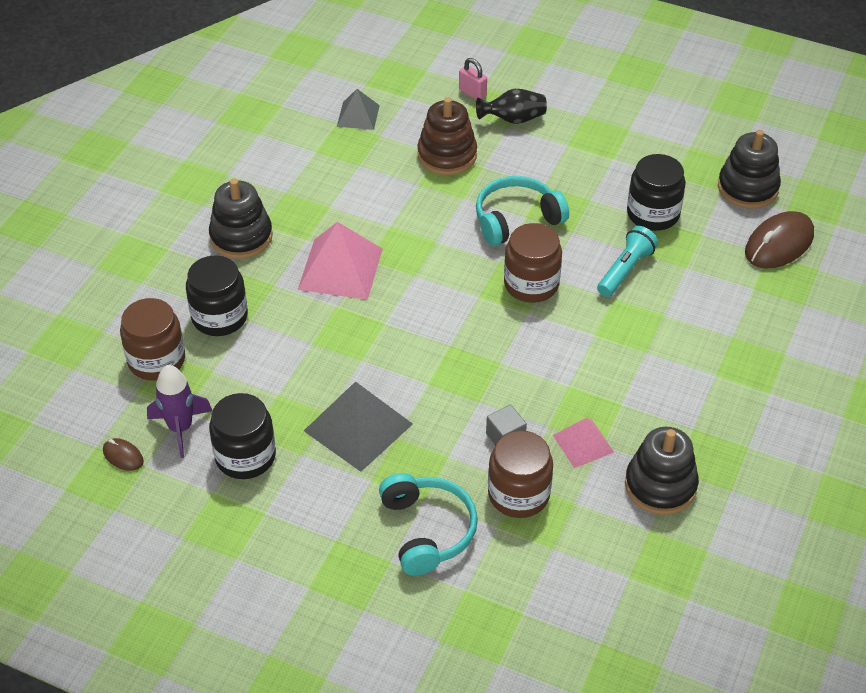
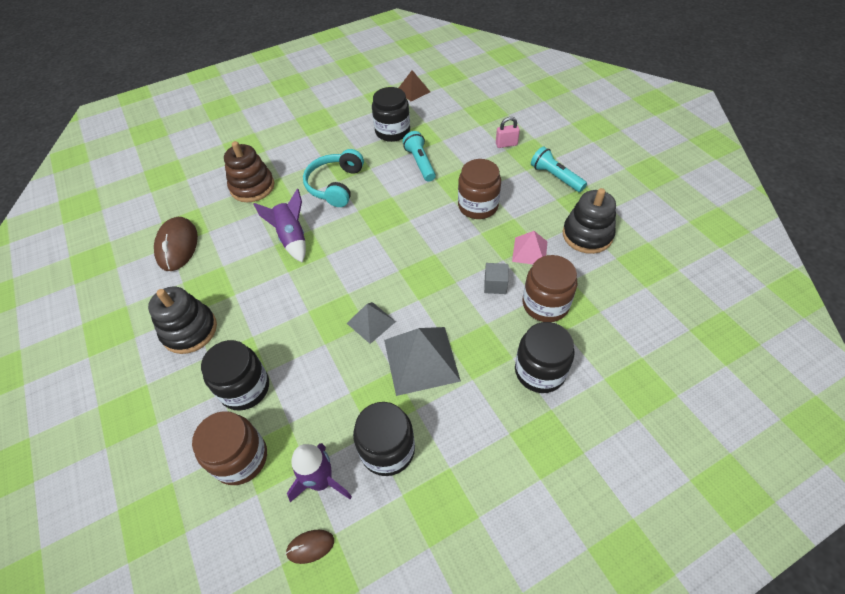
camera: 50 degrees left, 5 degrees up
pink pyramid [298,222,383,300] -> none
grey pyramid [337,89,380,130] -> grey pyramid moved to [347,302,396,344]
turquoise headphones [379,473,478,576] -> black jar [515,322,574,393]
pink padlock [459,58,487,100] -> pink padlock moved to [496,117,520,148]
black vase [476,89,547,124] -> none
brown jar [504,223,562,303] -> brown jar moved to [458,159,501,219]
black stacking toy [718,130,781,209] -> brown pyramid [399,70,430,101]
brown mouse [745,211,814,269] -> brown mouse moved to [154,217,198,271]
none -> purple rocket [253,189,306,263]
none -> turquoise flashlight [531,147,587,192]

